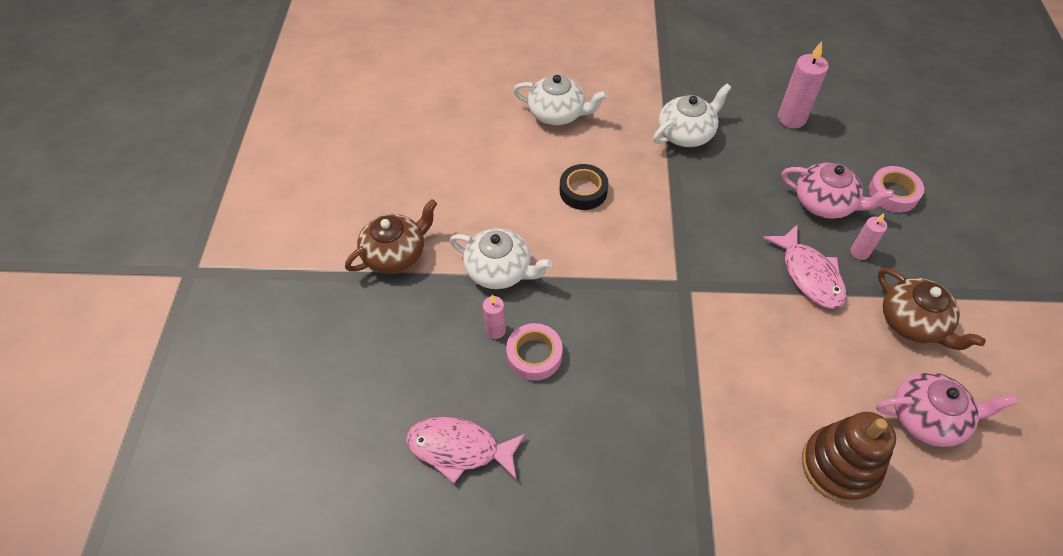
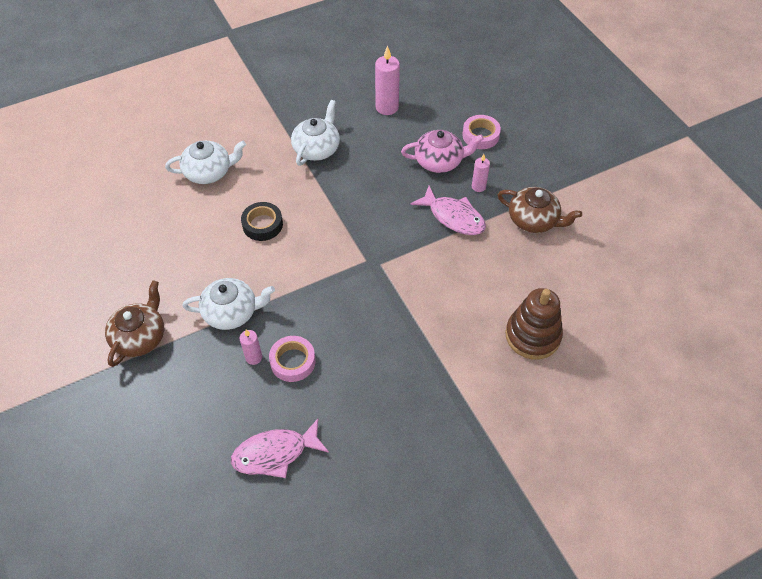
camera: 30 degrees left, 0 degrees up
pink teapot [876,372,1018,447] -> none

